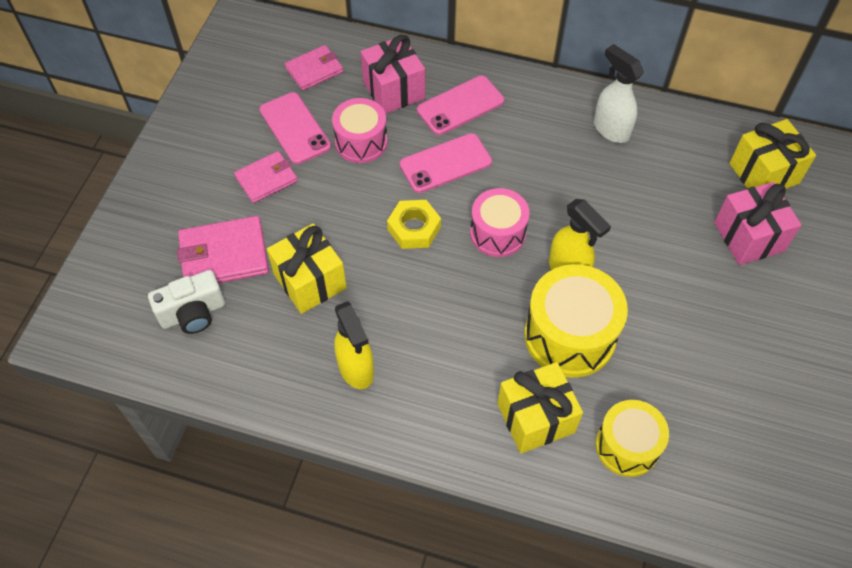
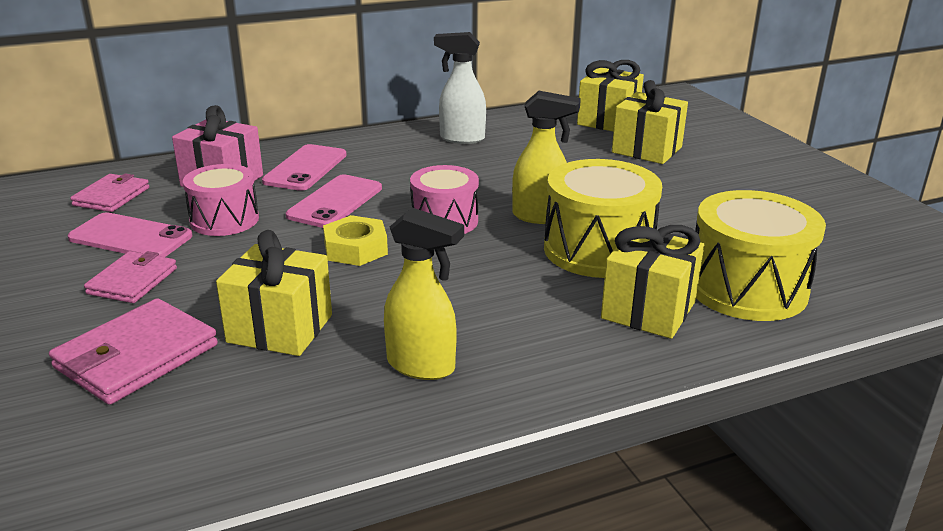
camera: 40 degrees left, 30 degrees down
white camera [148,270,225,334] -> none
yellow drum [596,400,669,477] -> yellow drum [695,190,826,321], size x1.54
pink gift [714,182,801,265] -> yellow gift [612,80,688,164]

